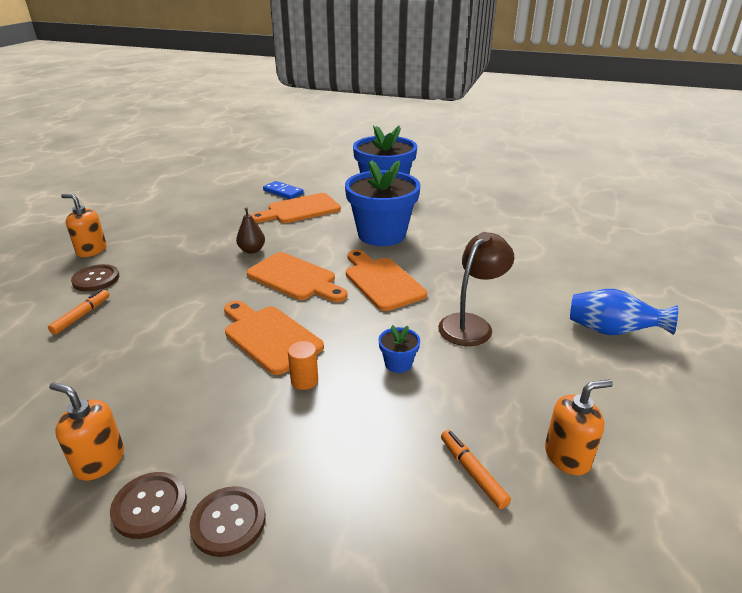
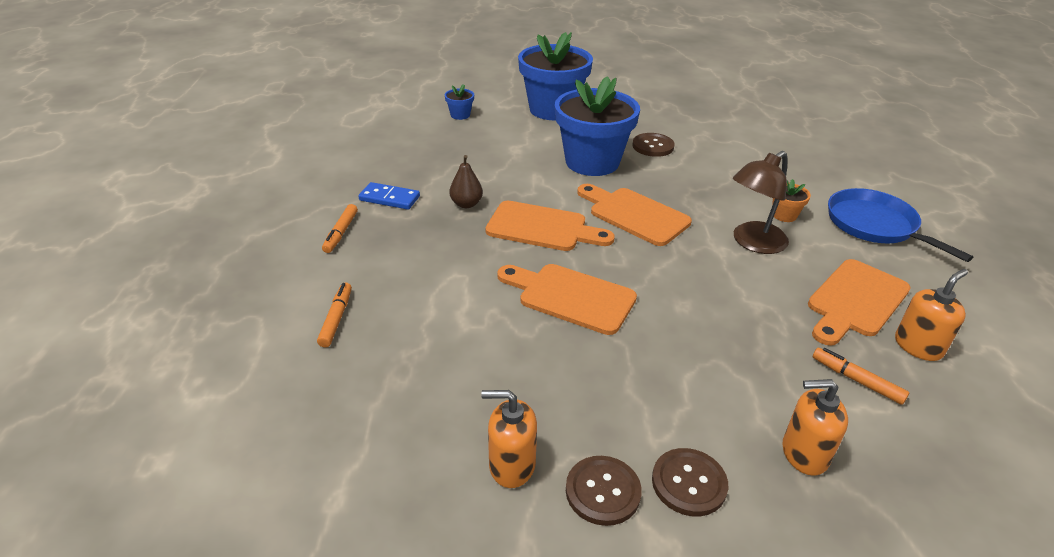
camera: 20 degrees left, 5 degrees up
orange soap dispenser [61,194,107,257] -> orange soap dispenser moved to [783,379,848,476]
brown button [71,264,119,292] -> brown button moved to [632,133,675,157]
orange cutting board [251,193,341,223] -> orange cutting board moved to [808,259,911,346]
blue domino [263,181,304,199] -> blue domino moved to [358,182,420,210]
orange cylinder [288,341,318,390] -> none
blue flower pot [378,325,420,373] -> blue flower pot moved to [445,85,474,120]
brown lamp [438,232,514,346] -> brown lamp turned 150 degrees counterclockwise [733,151,789,254]
blue vase [570,289,678,335] -> blue pan [828,188,973,262]
none -> orange marker [322,204,358,253]
none -> orange flower pot [772,179,811,222]

